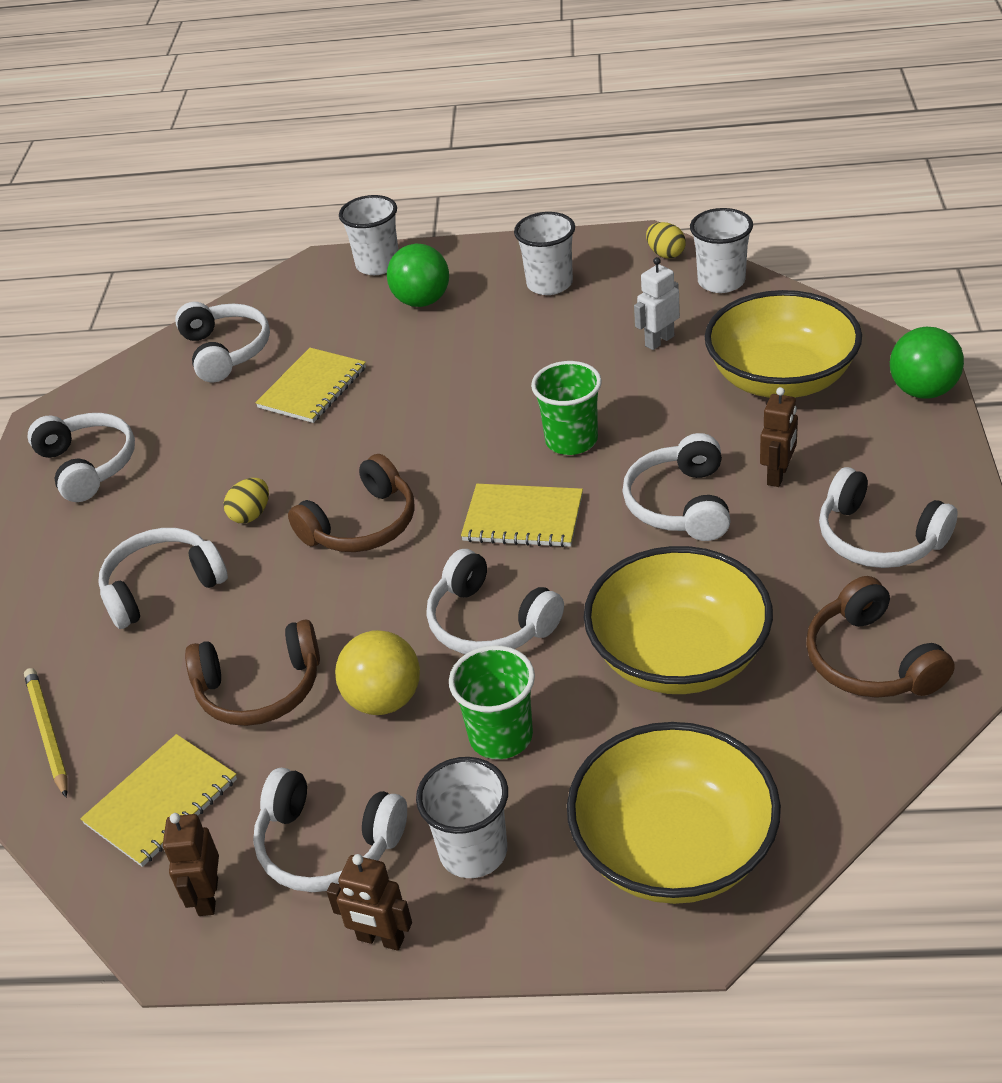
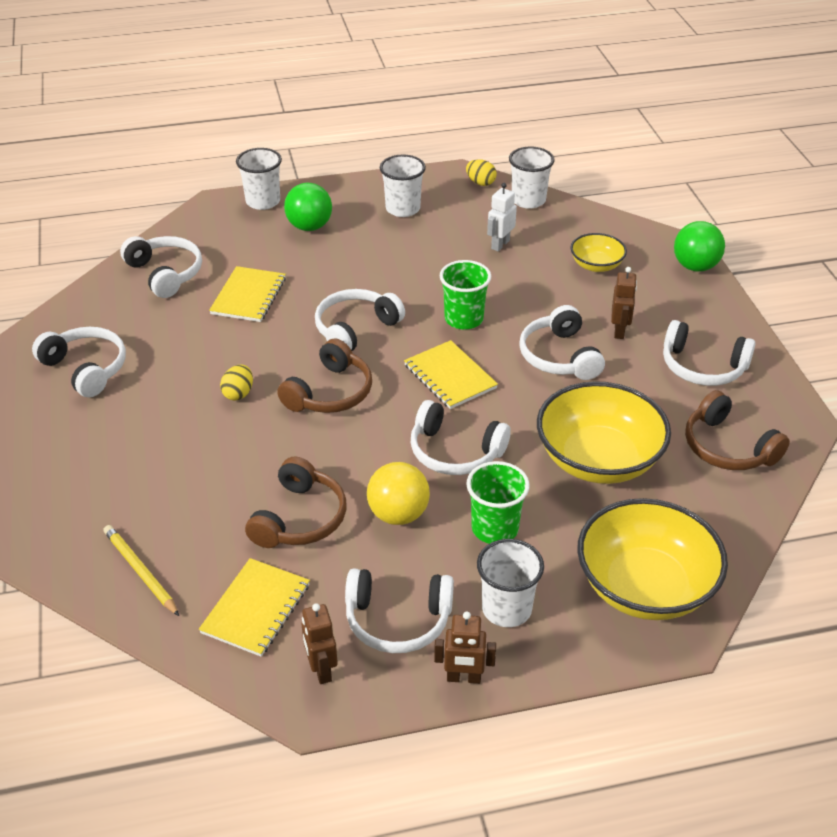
camera: 20 degrees left, 0 degrees up
white headphones [98,528,228,629] -> white headphones moved to [315,289,405,351]
brown headphones [185,619,320,726] -> brown headphones turned 45 degrees counterclockwise [245,457,346,548]
yellow notebook [461,484,583,547] -> yellow notebook turned 60 degrees clockwise [404,340,498,409]
yellow bowl [705,290,862,398] -> yellow bowl [570,233,627,272], size x0.51

